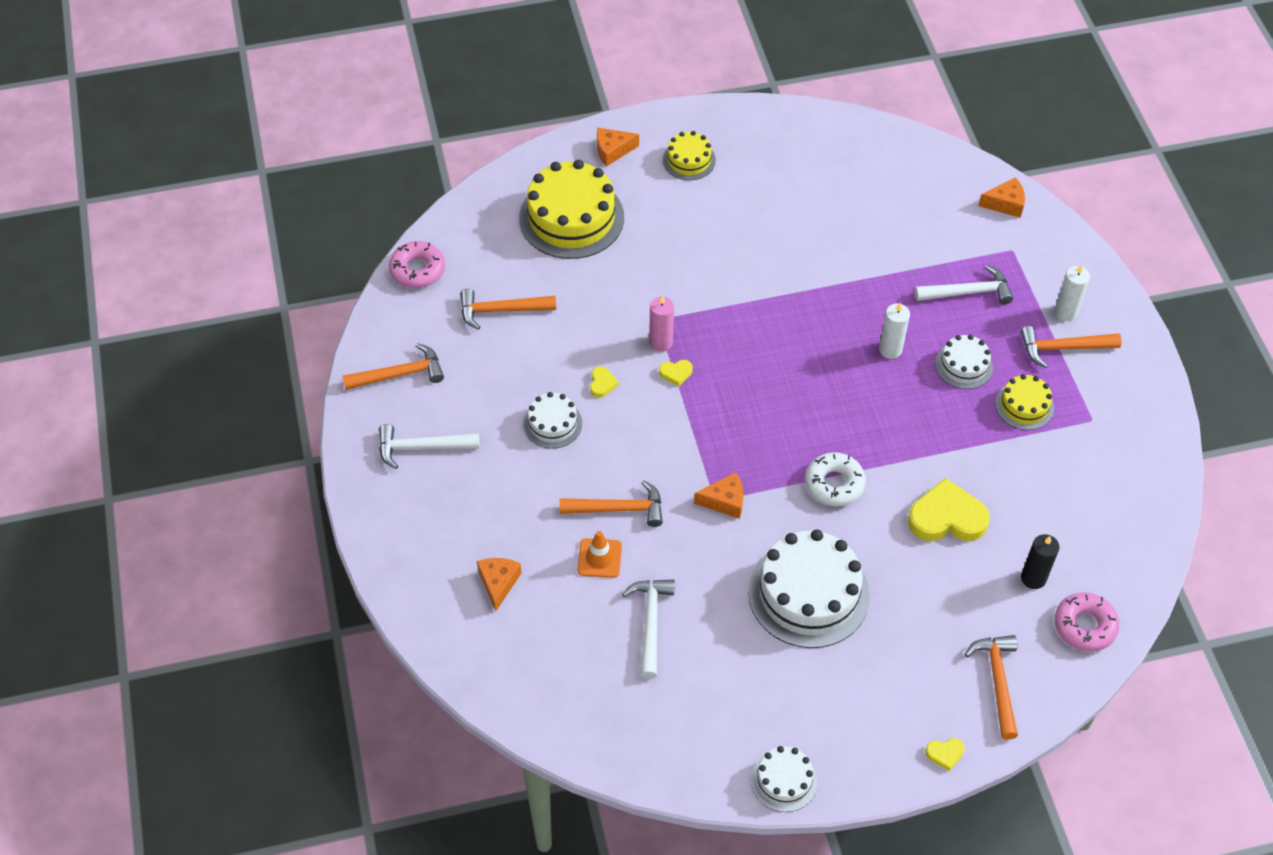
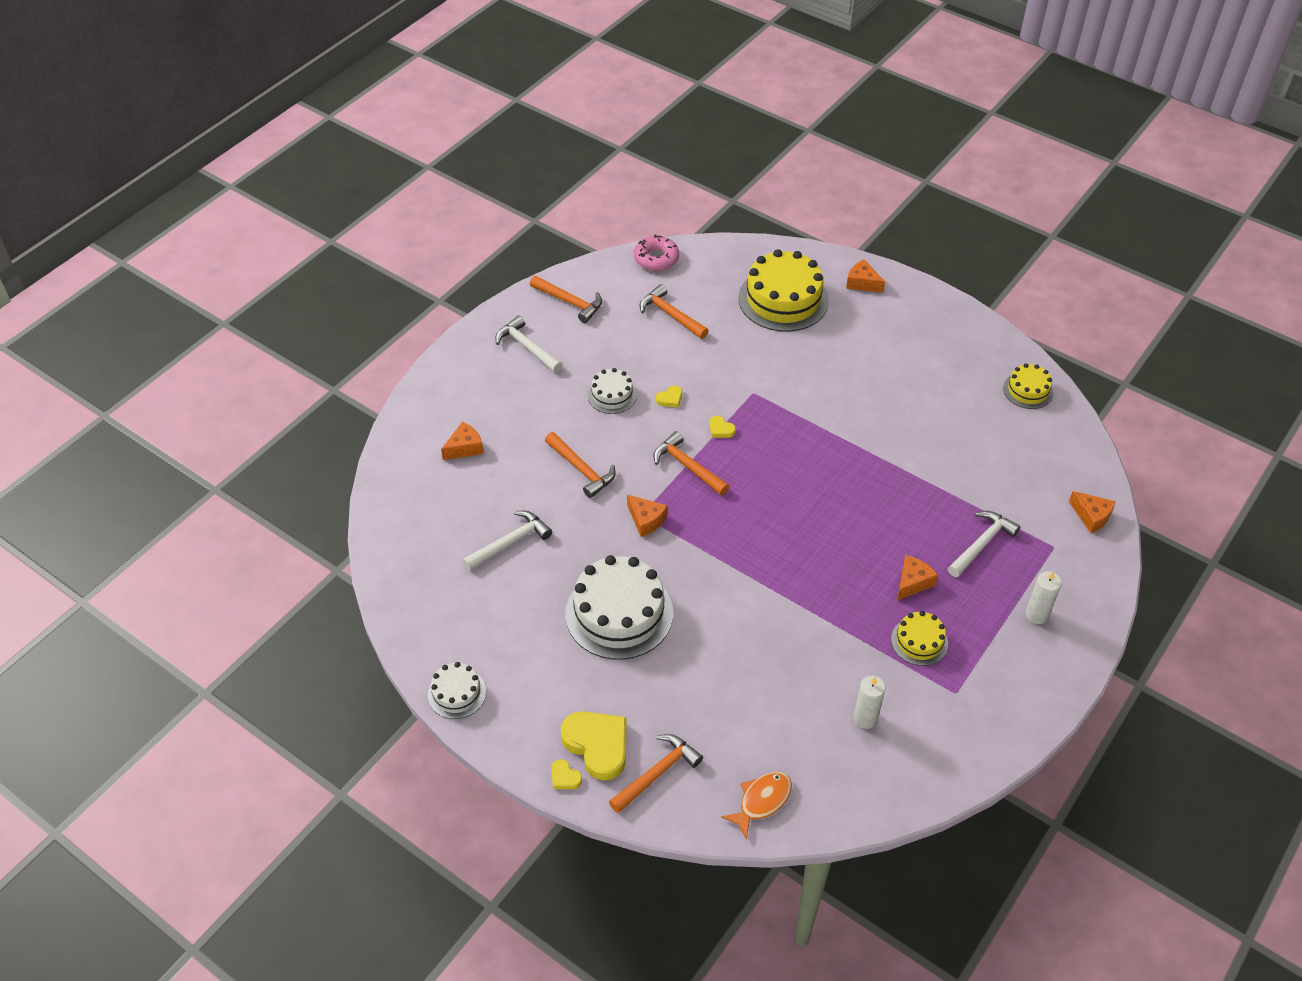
camera: 50 degrees right, 5 degrees down
orange traffic cone [578,531,622,578] -> none
pink candle [649,295,674,352] -> none
yellow cake [663,131,716,180] -> yellow cake moved to [1003,363,1053,409]
white donut [805,452,866,506] -> none
white candle [879,302,910,359] -> white candle moved to [853,676,885,729]
yellow heart [908,478,990,541] -> yellow heart moved to [561,711,627,781]
white hammer [915,265,1013,305] -> white hammer turned 90 degrees counterclockwise [948,511,1020,577]
white cake [935,335,993,389] -> orange cheese [897,555,938,600]
orange hammer [1020,326,1122,368] -> orange hammer moved to [653,431,729,495]
black candle [1021,534,1059,589] -> none
pink donut [1055,592,1119,651] -> orange fish [721,772,792,840]

